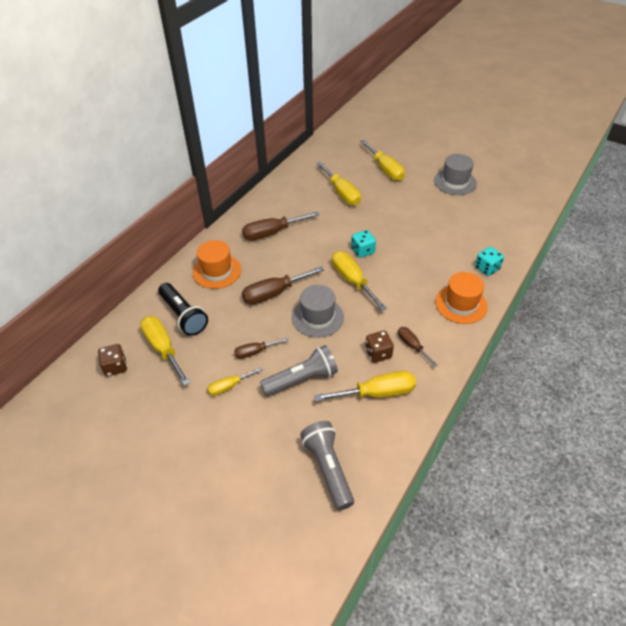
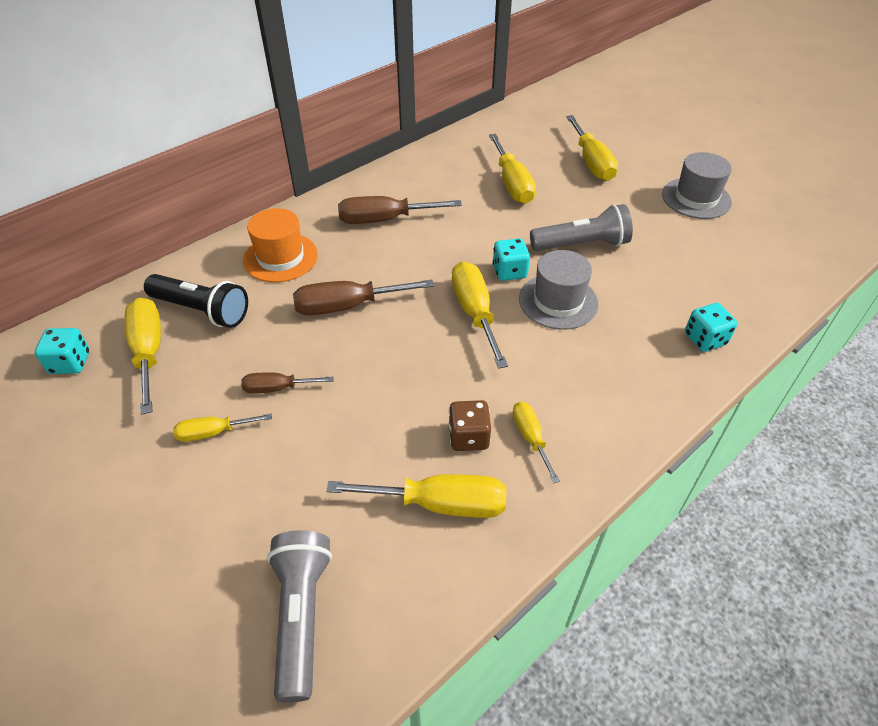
camera: 15 degrees right, 0 degrees up
brown dice [98,344,127,376] -> turquoise dice [35,328,90,374]
black flashlight [158,283,208,336] -> black flashlight turned 45 degrees counterclockwise [144,274,248,328]
grey flashlight [260,345,338,396] -> grey flashlight moved to [530,204,633,251]
grey hat [292,285,344,338] -> grey hat moved to [519,250,598,330]
brown screwdriver [398,327,438,367] -> yellow screwdriver [513,402,560,483]
orange hat [435,272,488,324] -> none

